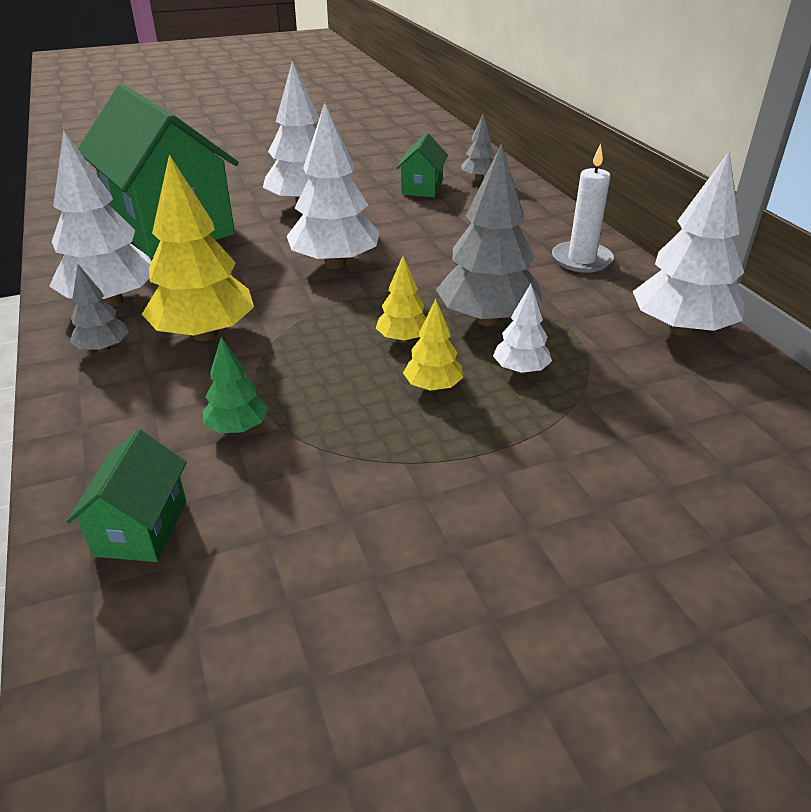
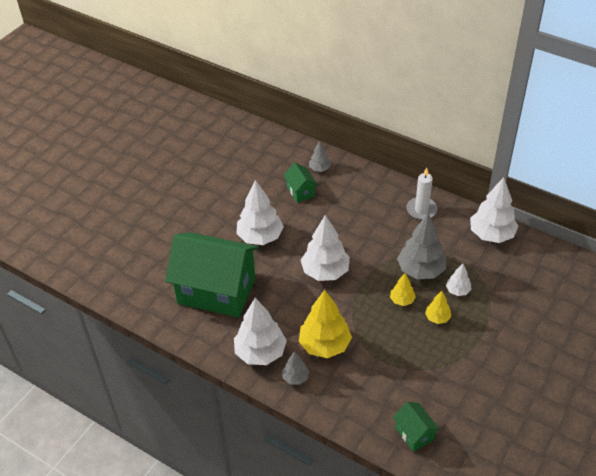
camera: 35 degrees left, 10 degrees up
green tree [203,337,268,433] -> none

